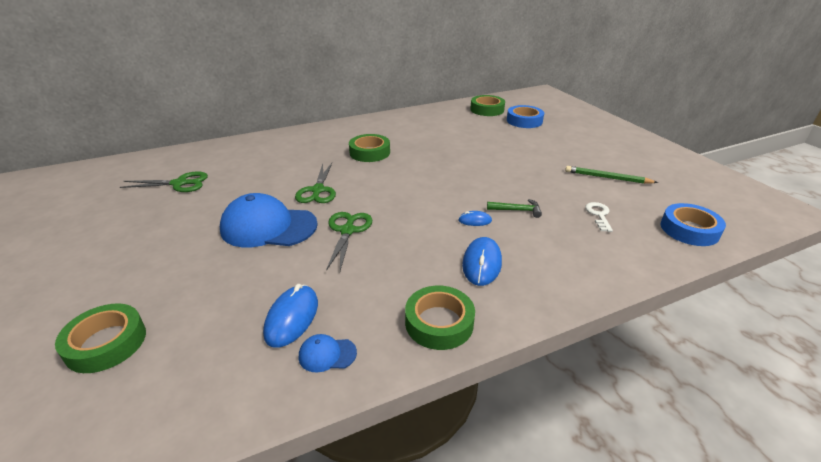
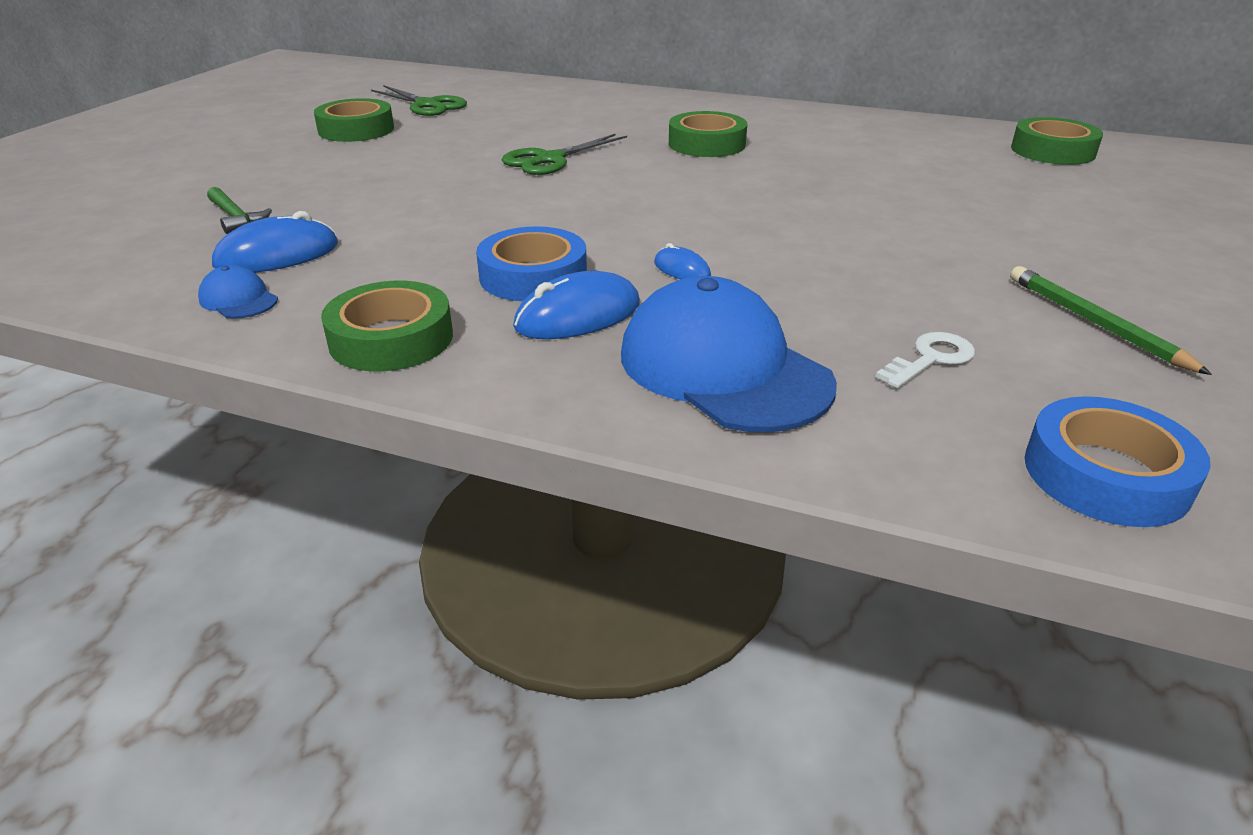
camera: 45 degrees right, 0 degrees up
green tape [55,303,146,373] -> green tape moved to [314,98,394,142]
blue cap [220,193,318,247] -> blue cap moved to [621,276,837,432]
green scissors [326,212,372,271] -> none
green hammer [487,199,542,218] -> green hammer moved to [207,187,272,234]
blue tape [507,105,544,128] -> blue tape moved to [476,226,587,301]

